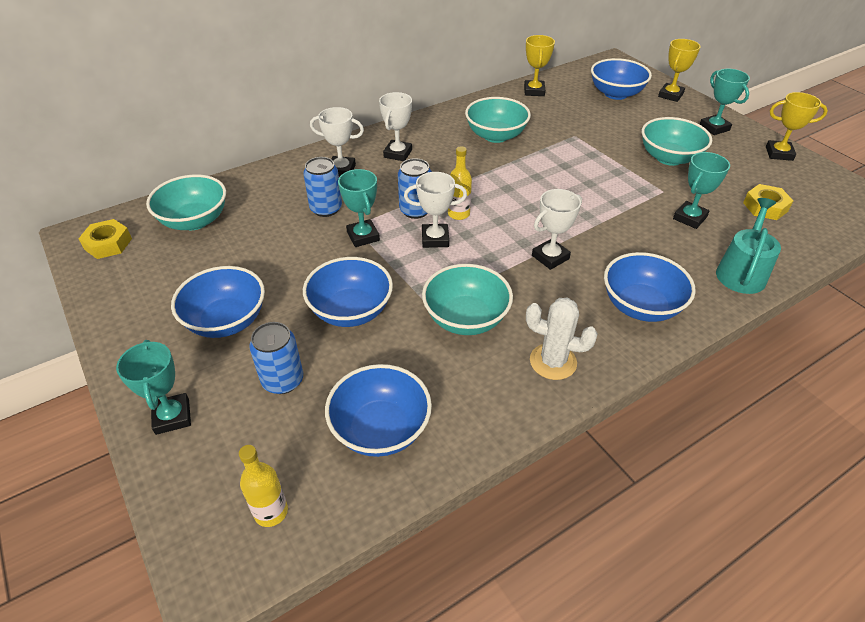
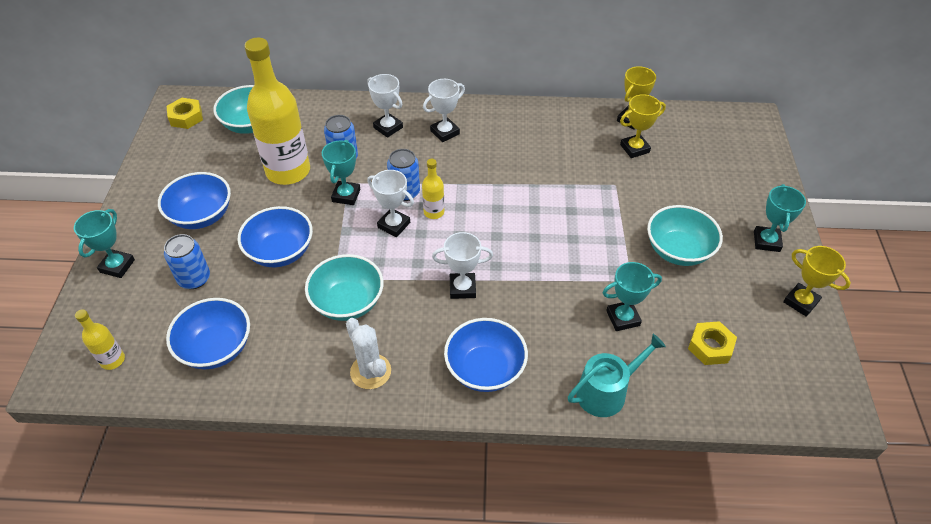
camera: 35 degrees right, 5 degrees up
turquoise bowl [465,97,531,143] -> none
blue bowl [591,58,652,100] -> none
yellow trophy [658,39,701,102] -> yellow trophy moved to [620,94,666,158]
none -> yellow bottle [244,38,310,185]

